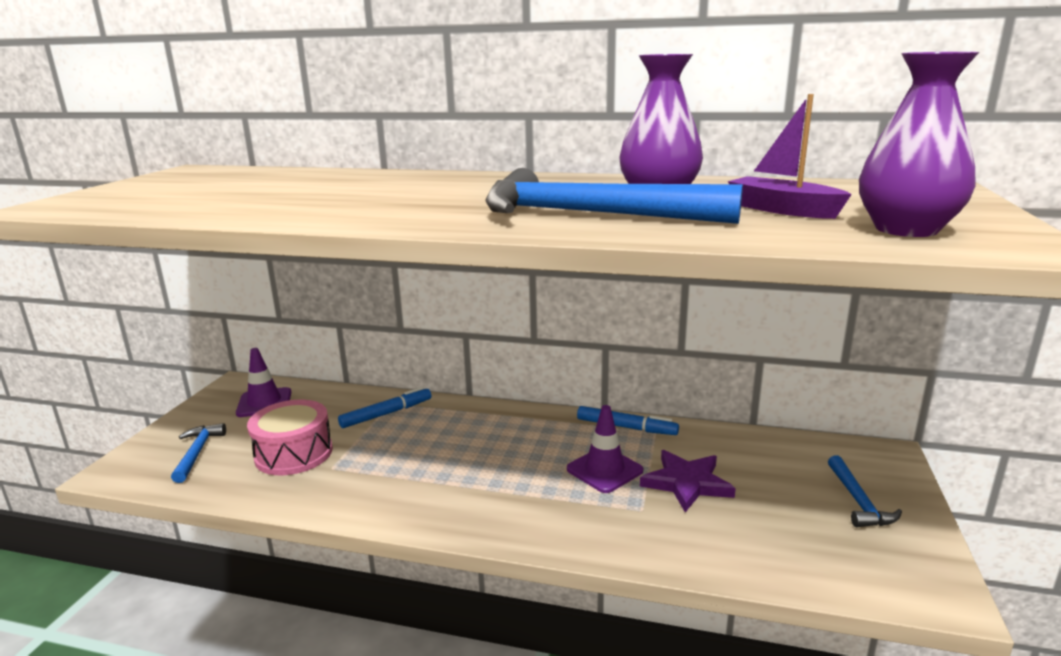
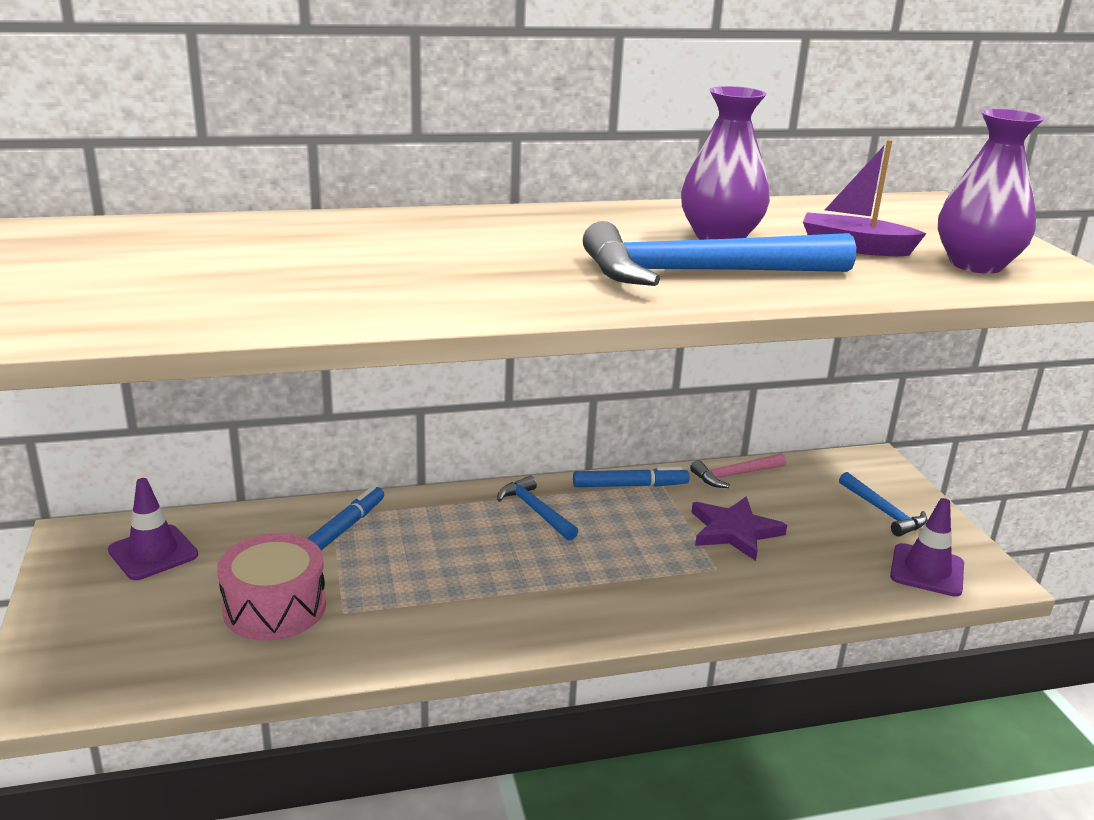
camera: 30 degrees left, 5 degrees up
blue hammer [171,423,226,483] -> blue hammer moved to [497,475,578,541]
purple traffic cone [567,405,643,493] -> purple traffic cone moved to [890,498,964,597]
none -> pink hammer [690,453,786,488]

